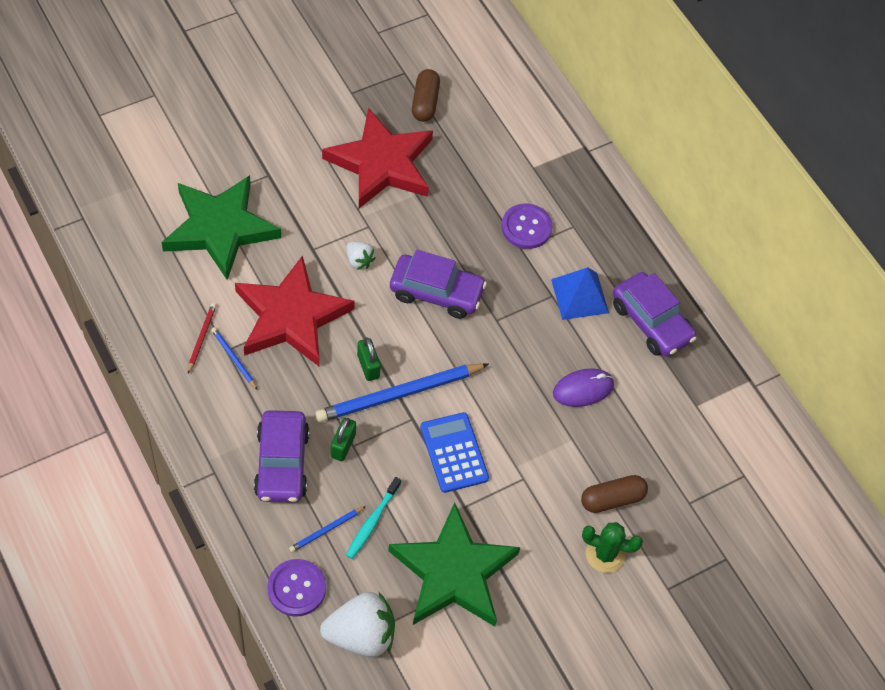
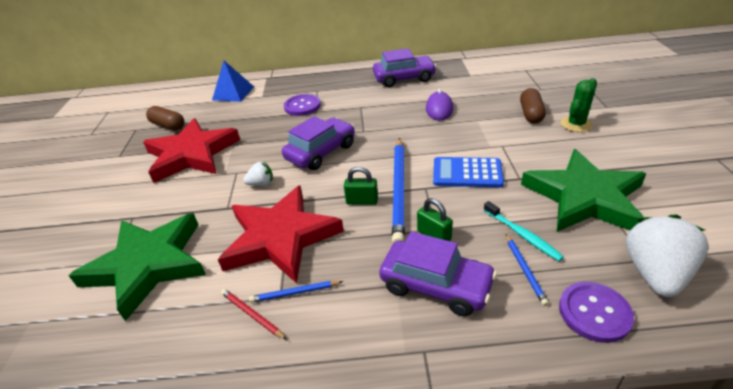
camera: 55 degrees left, 20 degrees down
blue pyramid [551,267,609,320] -> blue pyramid moved to [212,61,254,102]

